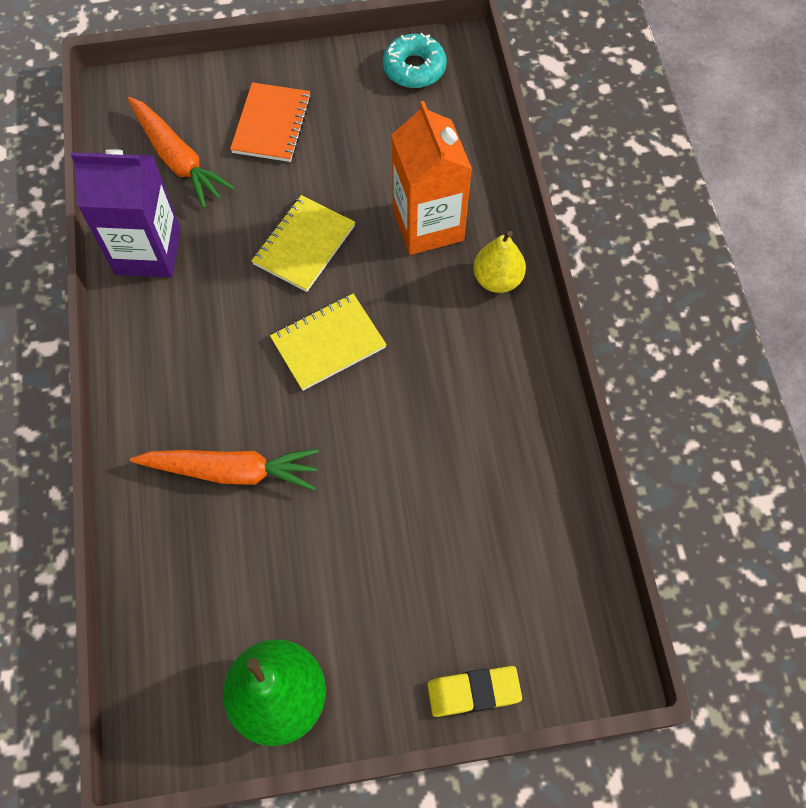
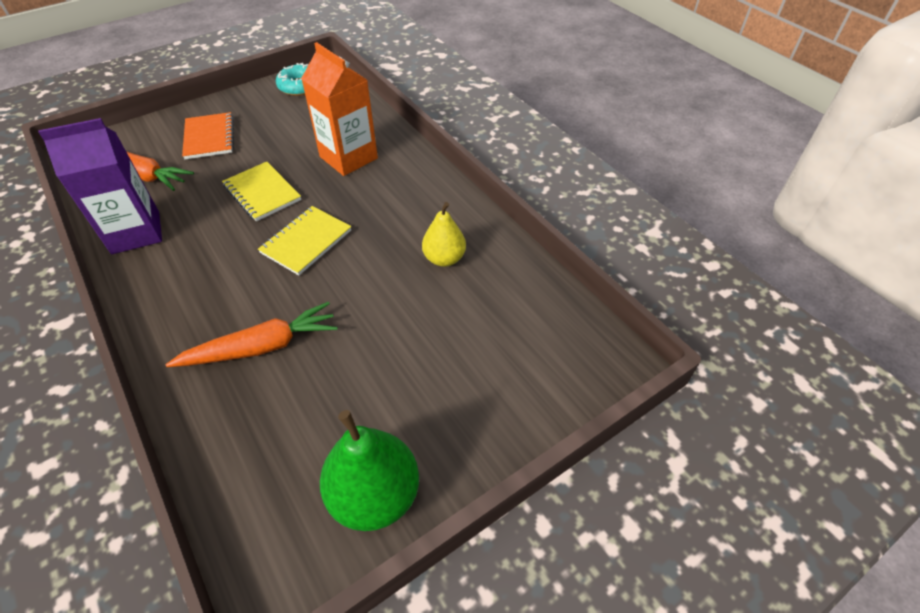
camera: 25 degrees left, 15 degrees down
yellow notebook [251,195,355,292] -> yellow notebook turned 45 degrees counterclockwise [222,162,301,221]
yellow eraser [427,666,522,717] -> none
yellow pear [473,231,526,293] -> yellow pear moved to [422,202,466,267]

